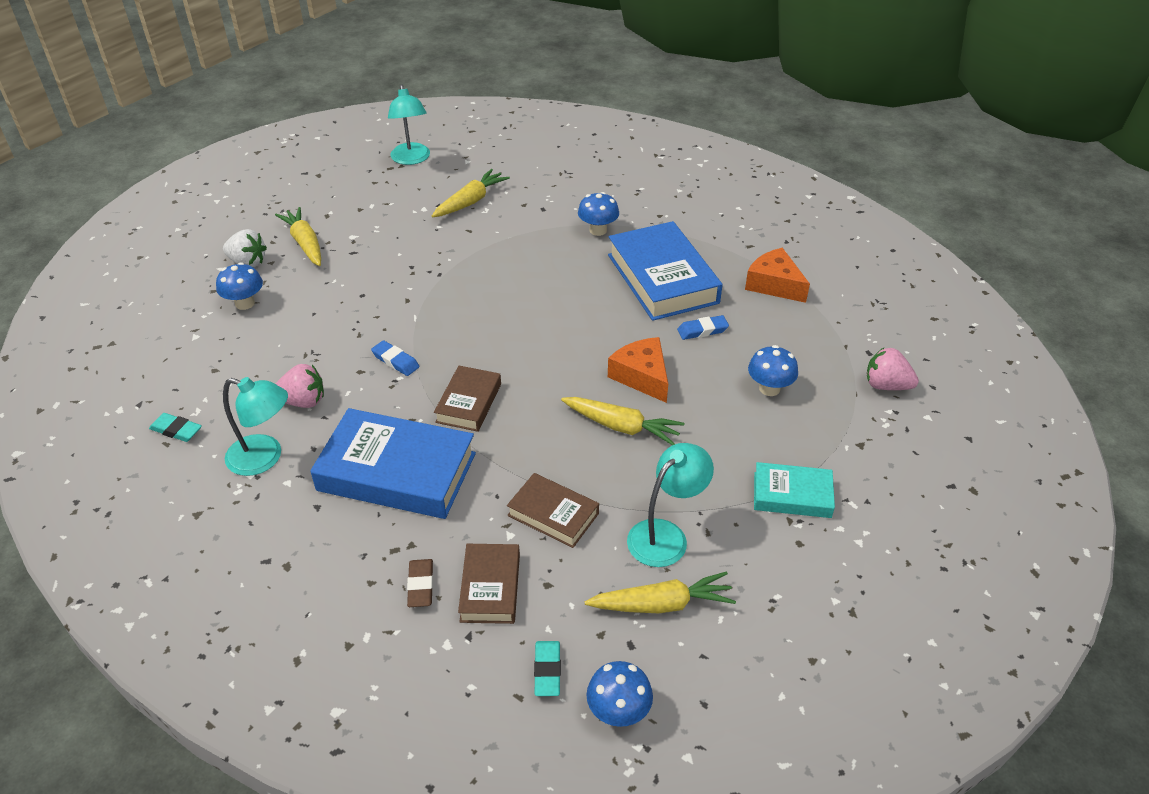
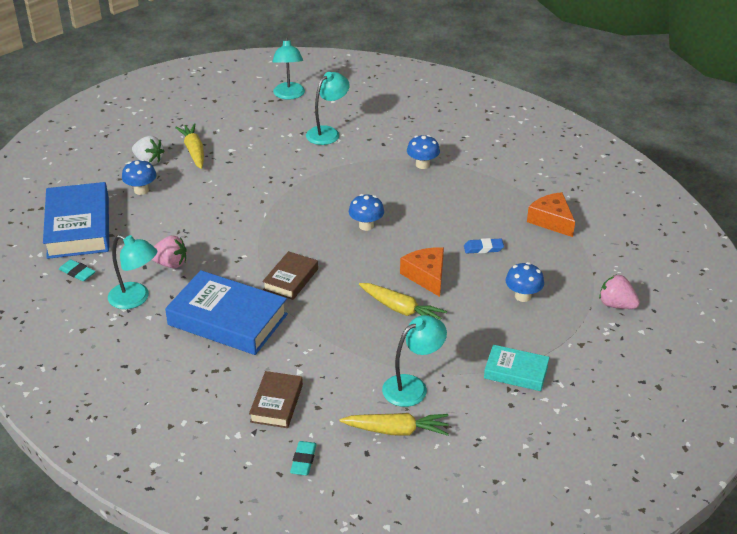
camera: 10 degrees right, 5 degrees down
blue eraser [371,340,419,376] -> none
brown eraser [407,559,433,607] -> none
yellow carrot [432,169,510,217] -> turquoise lamp [306,72,350,145]
brown book [507,473,599,548] -> none
blue mushroom [586,661,653,727] -> blue mushroom moved to [349,194,384,231]
blue book [608,221,722,321] -> blue book moved to [43,182,109,259]

